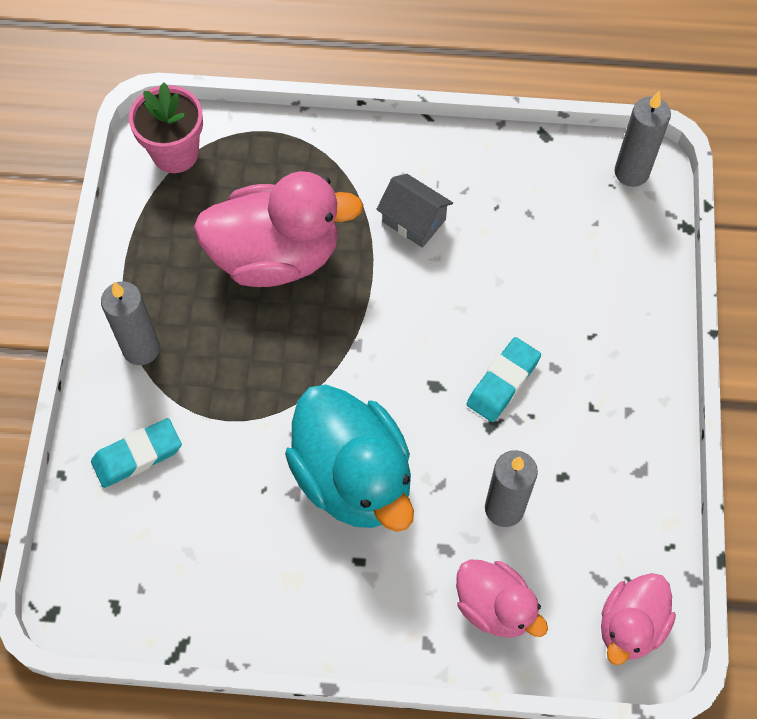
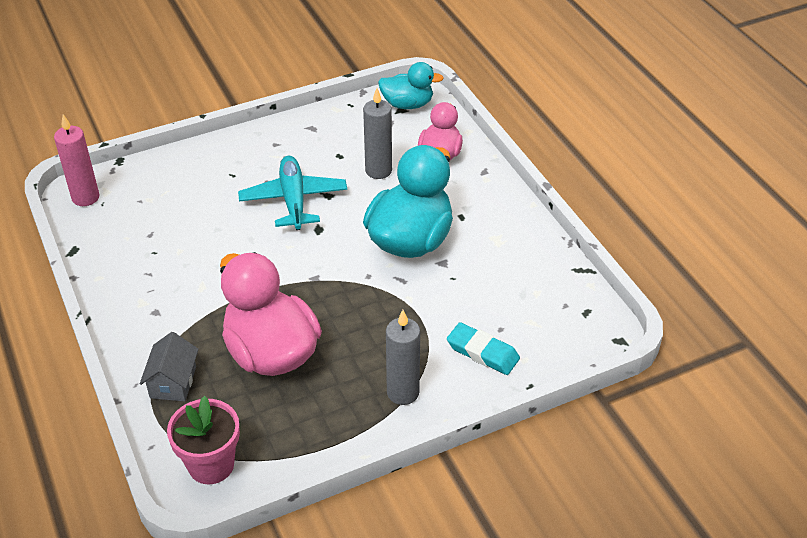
camera: 120 degrees left, 20 degrees down
grey house [376,174,453,248] -> grey house moved to [140,332,199,402]
turquoise eraser [467,337,541,422] -> turquoise plane [238,156,347,230]
pink duck [601,573,676,665] -> turquoise duck [378,62,444,109]
grey candle [614,92,671,187] -> pink candle [54,114,100,206]

